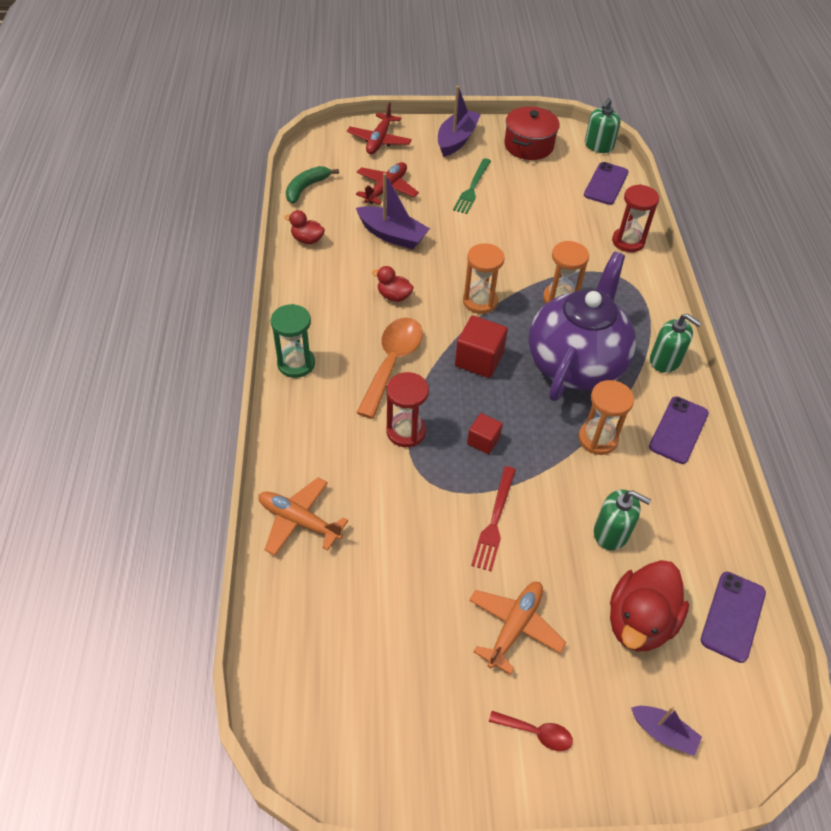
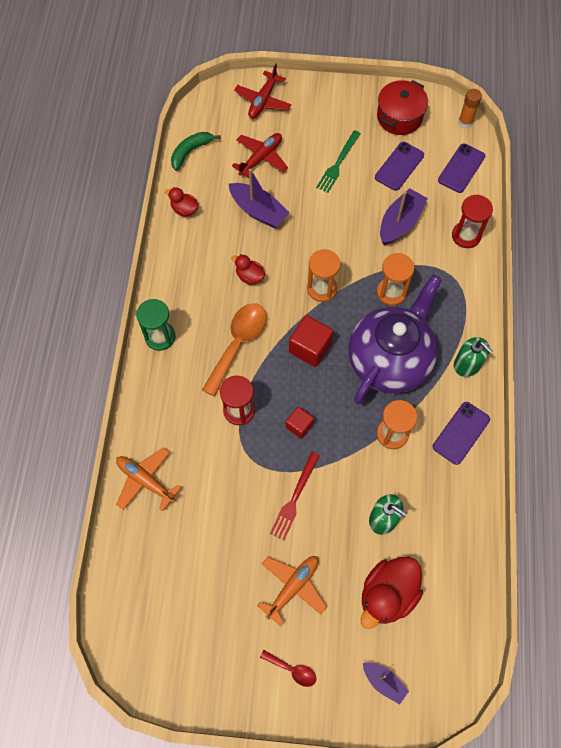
camera: 10 degrees right, 15 degrees up
purple boat [438,86,481,157] -> purple boat moved to [380,188,428,245]
green soap dispenser [585,98,620,153] -> orange glue stick [458,89,482,128]
purple phone [701,572,766,663] -> purple phone moved to [375,142,424,191]

